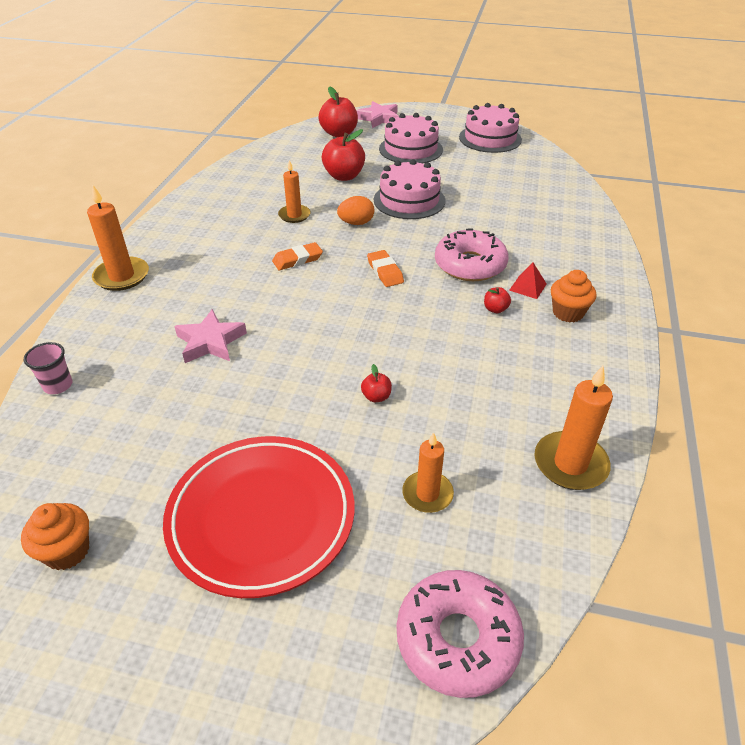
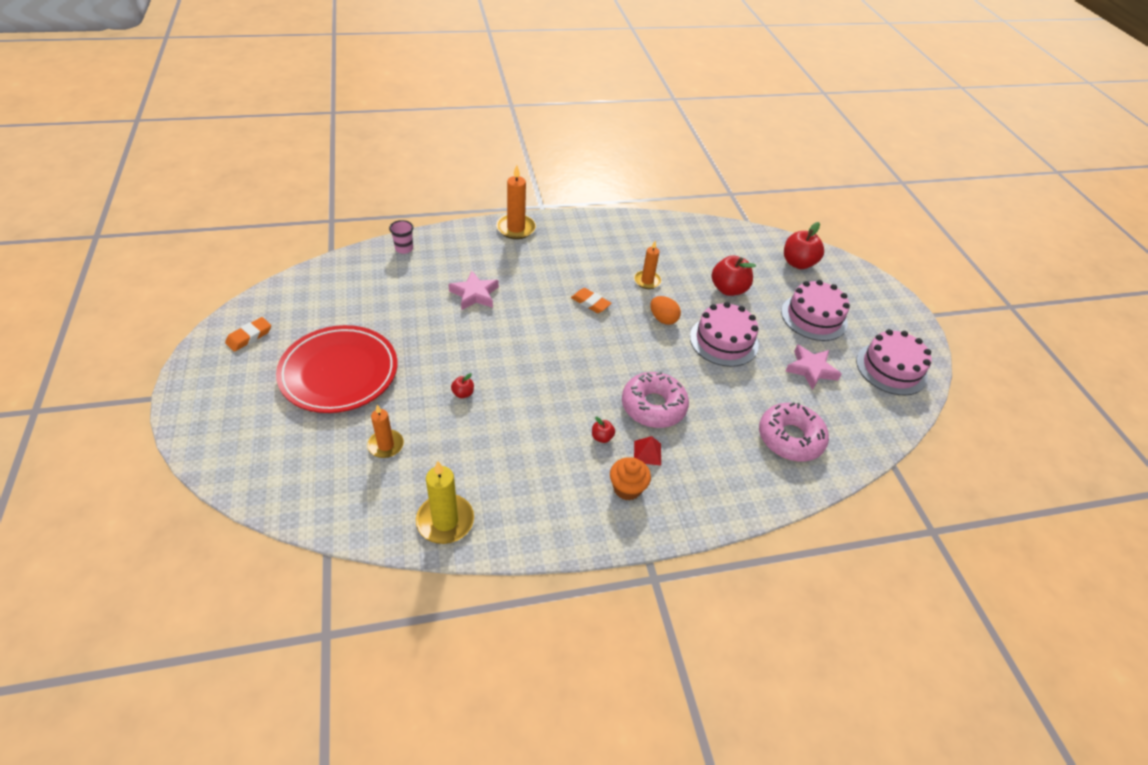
camera: 60 degrees right, 5 degrees up
orange cupcake [21,503,89,570] -> none
pink star [356,101,399,128] -> pink star moved to [785,345,841,390]
orange eraser [367,250,404,287] -> orange eraser moved to [225,317,271,352]
pink donut [397,570,524,698] -> pink donut moved to [759,403,829,462]
orange candle [534,366,613,490] -> yellow candle [416,461,474,544]

